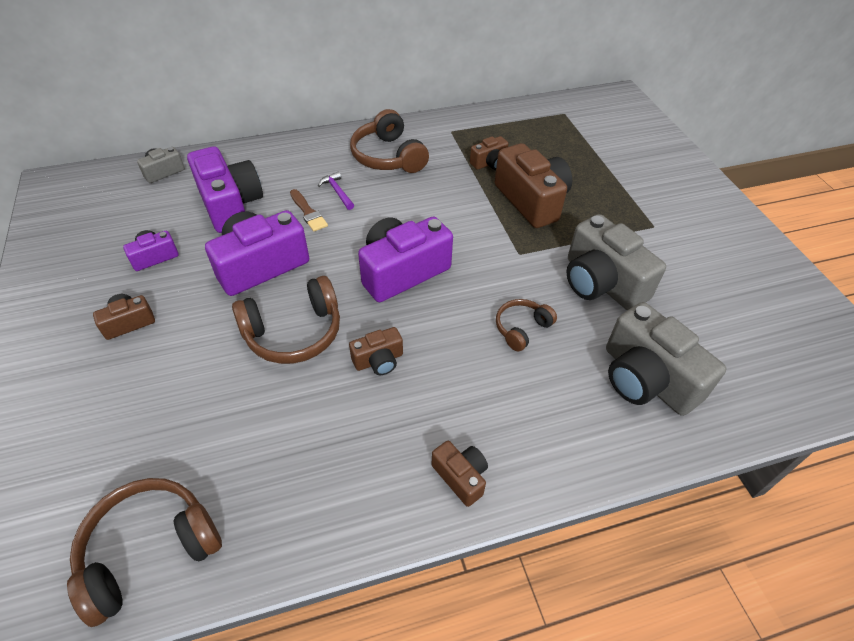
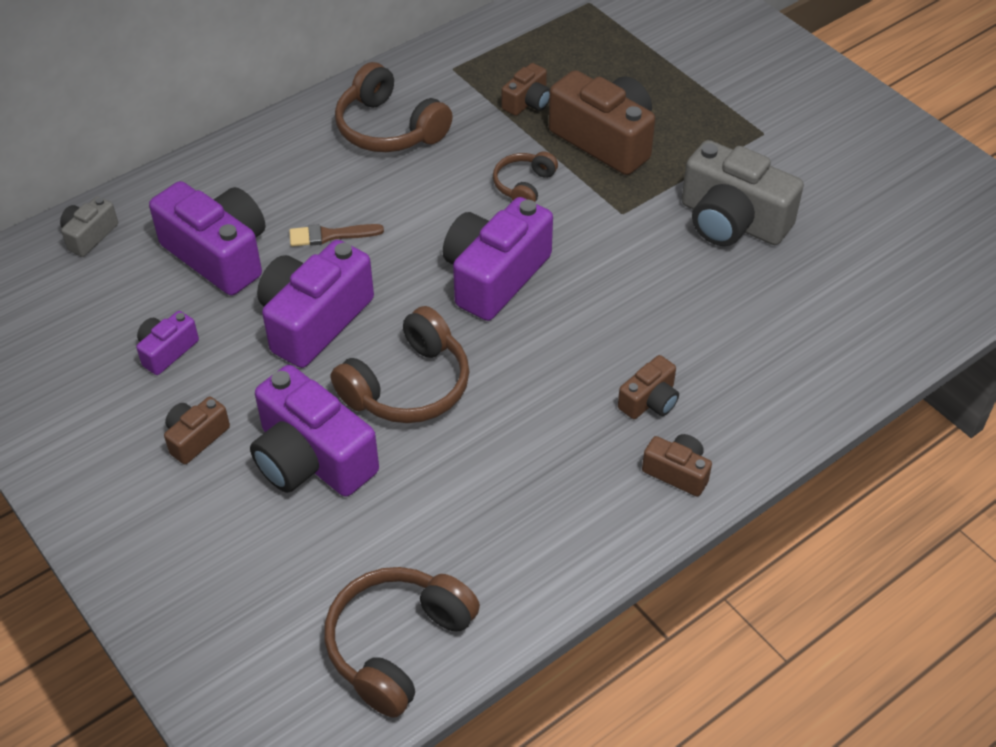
camera: 20 degrees left, 0 degrees up
brown brush [290,189,328,231] -> brown brush turned 135 degrees clockwise [289,224,384,247]
purple hammer [318,172,354,210] -> none
brown camera [349,327,403,375] -> brown camera moved to [618,355,679,419]
brown headphones [496,299,557,351] -> brown headphones moved to [493,151,558,202]
grey camera [606,302,726,416] -> none
none -> purple camera [250,365,379,497]

